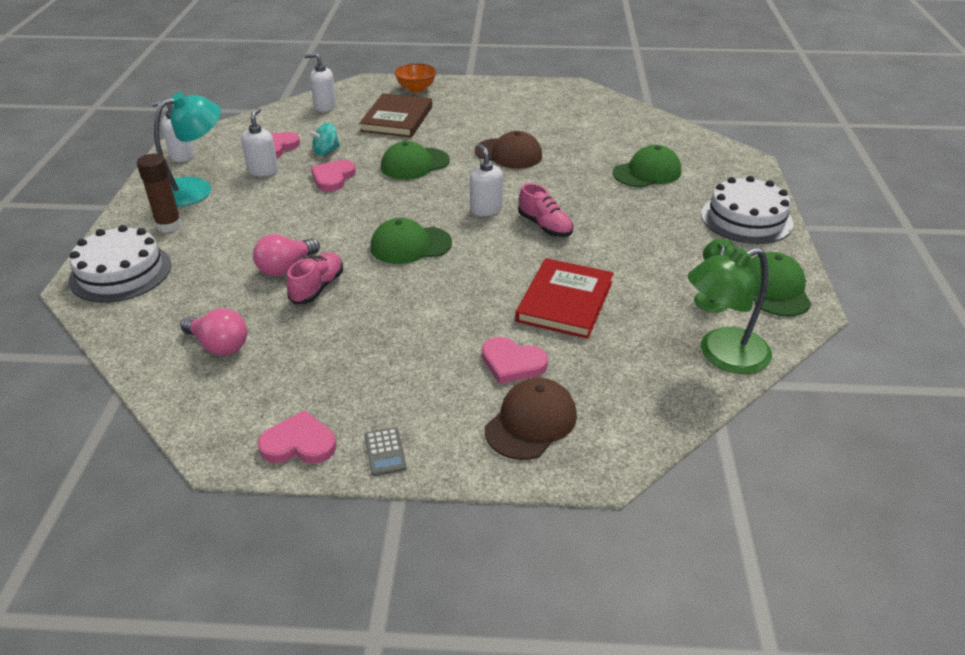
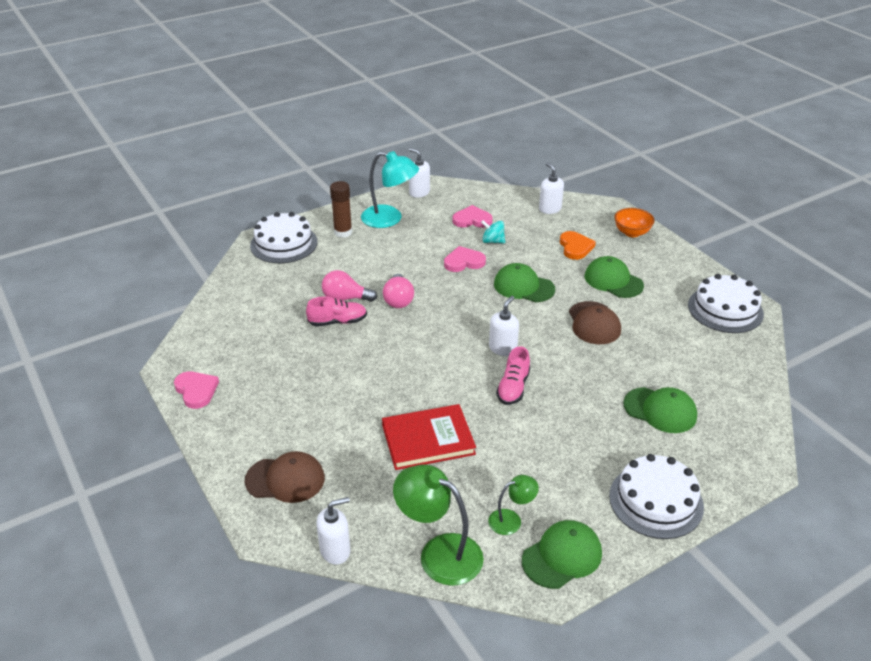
camera: 55 degrees right, 0 degrees up
pink light bulb [180,308,247,356] -> pink light bulb moved to [383,274,414,308]
white soap dispenser [241,108,278,176] -> white soap dispenser moved to [316,497,351,565]
brown book [359,93,432,137] -> orange heart [560,231,596,260]
grey calculator [364,427,407,476] -> none
green cap [370,218,452,264] -> green cap moved to [585,256,644,298]
pink heart [482,337,548,384] -> none
none -> white cake [688,274,764,333]

